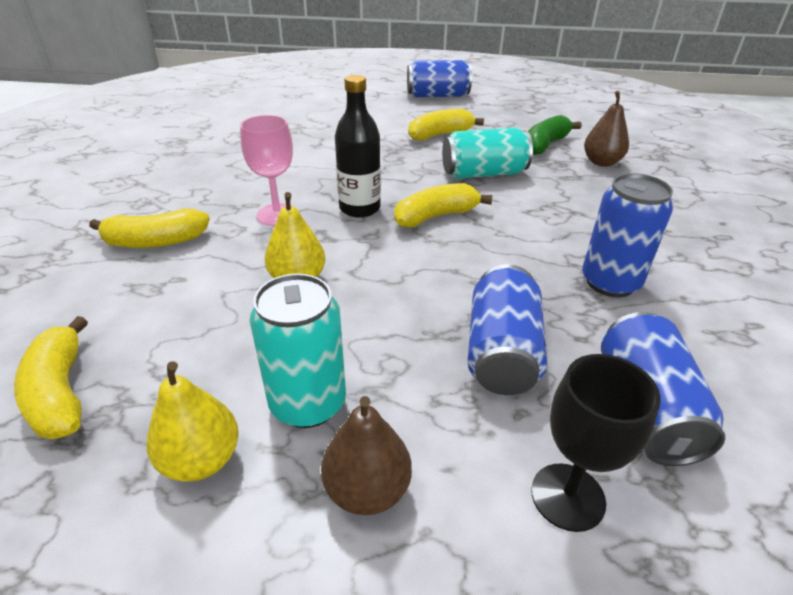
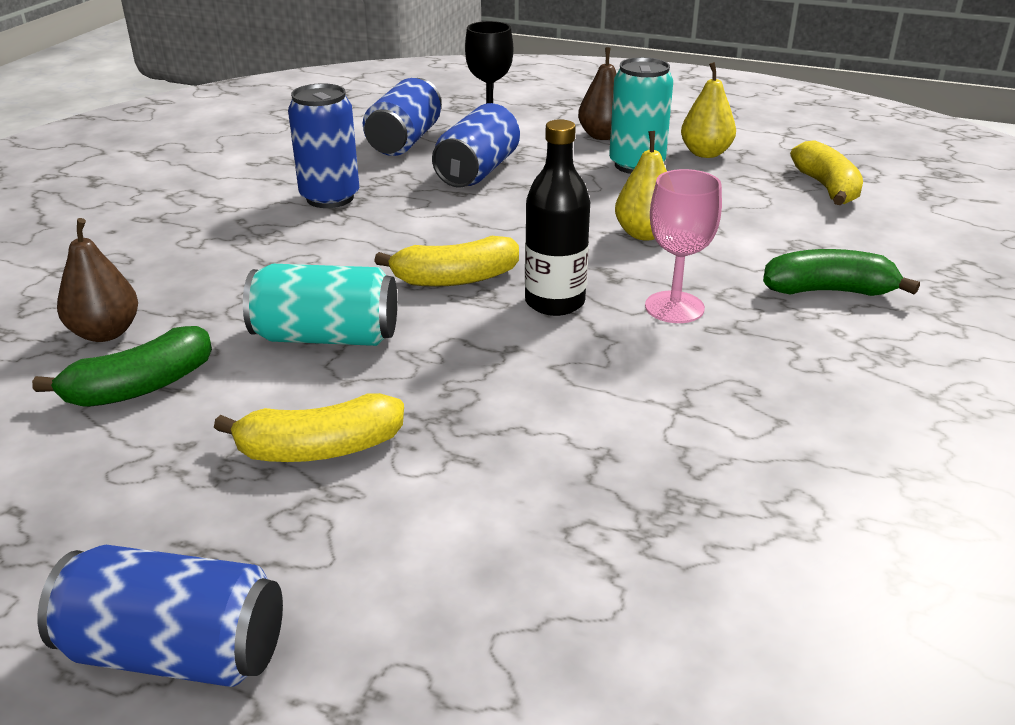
camera: 165 degrees left, 5 degrees down
yellow banana [89,208,210,248] -> green banana [763,249,920,296]

